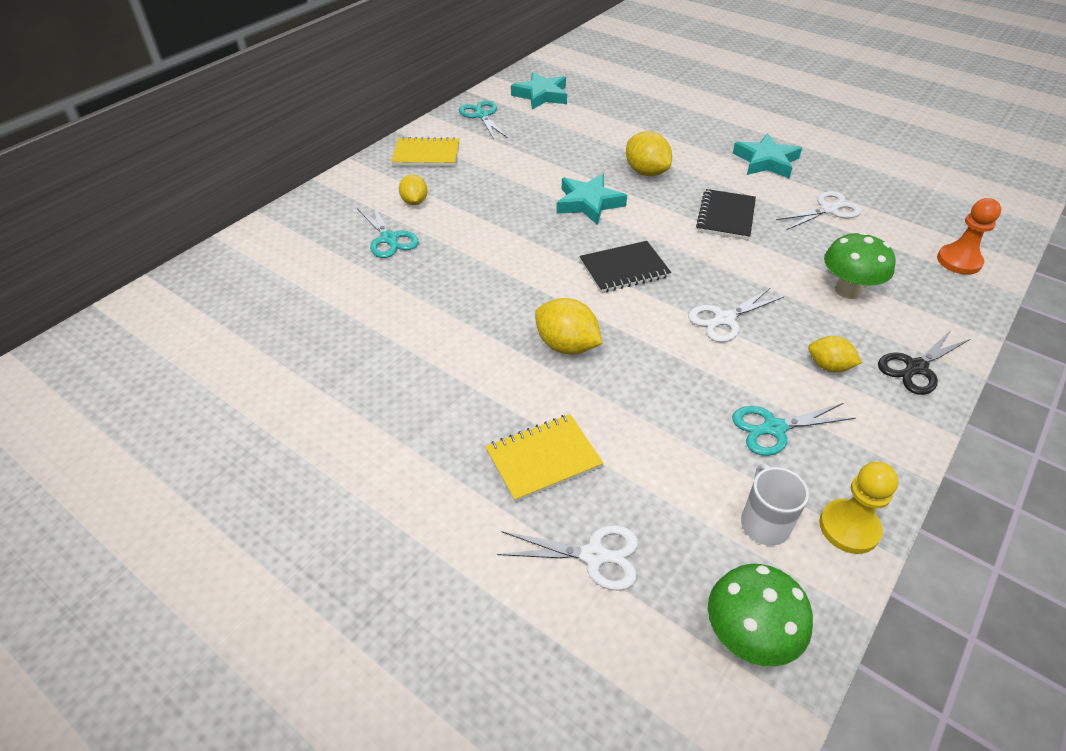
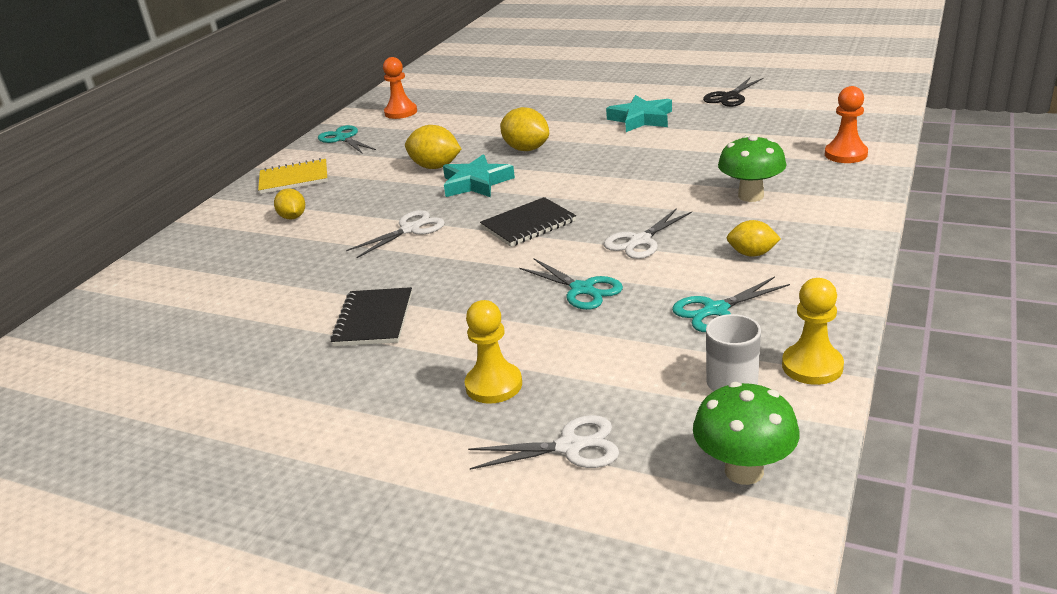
camera: 10 degrees left, 15 degrees down
turquoise scissors [357,203,419,258] -> turquoise scissors moved to [520,259,623,310]
yellow notebook [485,414,603,502] -> yellow pawn [465,300,522,404]
turquoise star [511,72,567,110] -> orange pawn [383,57,417,119]
yellow lemon [535,298,602,355] -> yellow lemon moved to [405,125,461,169]
black notebook [696,189,756,240] -> black notebook moved to [330,287,412,346]
white scissors [776,191,862,230] -> white scissors moved to [346,210,445,259]
black scissors [878,329,970,395] -> black scissors moved to [703,77,764,107]

